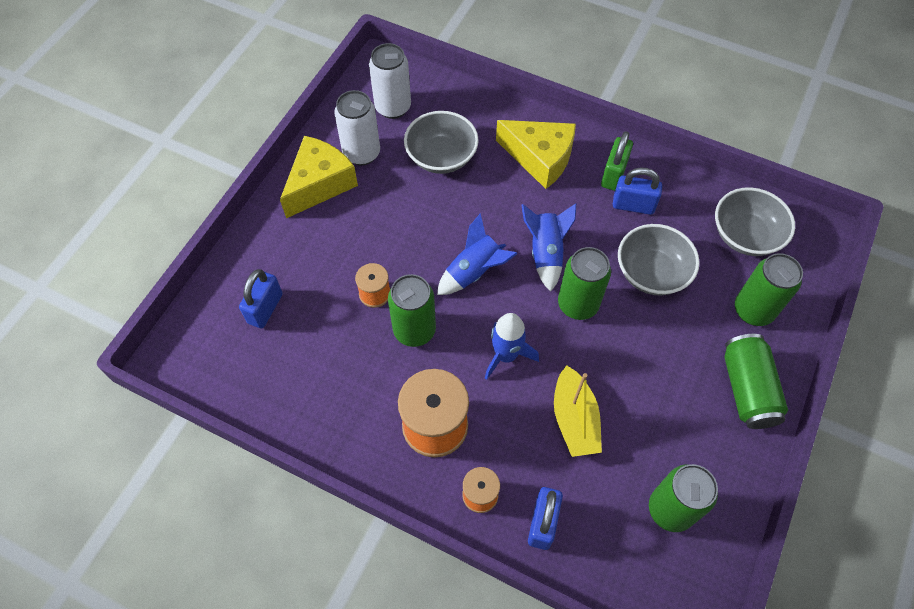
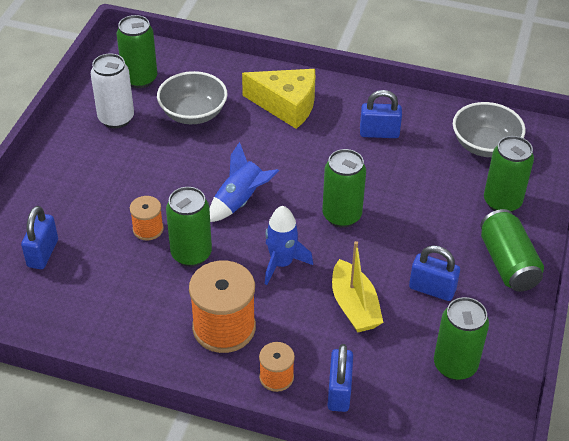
camera: 10 degrees left, 15 degrees down
yellow cheese [280,136,358,218] -> none
white can [369,43,411,119] -> green can [117,15,157,88]
blue rocket [521,203,576,291] -> none
green padlock [601,131,633,191] -> none
grey bowl [618,224,700,295] -> none
none -> blue padlock [409,245,460,301]

